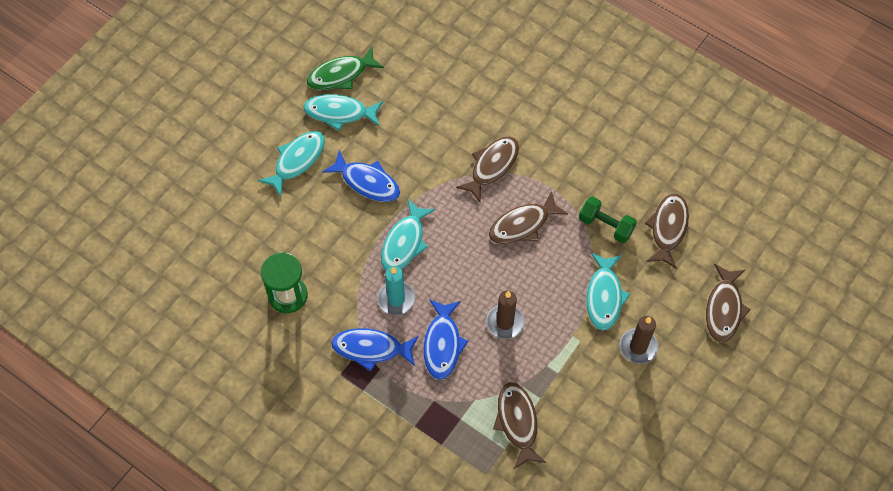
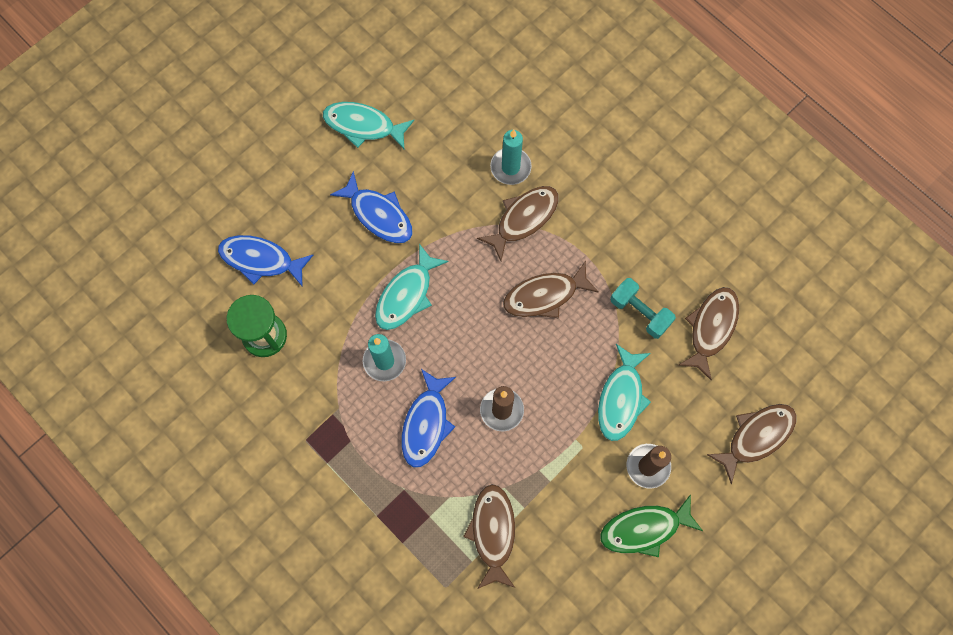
camera: 10 degrees right, 10 degrees up
turquoise fish [258,131,325,197] -> none
green fish [307,47,384,90] -> green fish moved to [600,494,703,557]
blue fish [331,328,419,371] -> blue fish moved to [218,235,313,287]
green dumbbell [579,196,637,243] -> turquoise dumbbell [610,278,676,339]
brown fish [706,264,751,343] -> brown fish turned 150 degrees counterclockwise [707,404,797,484]
none -> turquoise candle [490,130,532,185]

